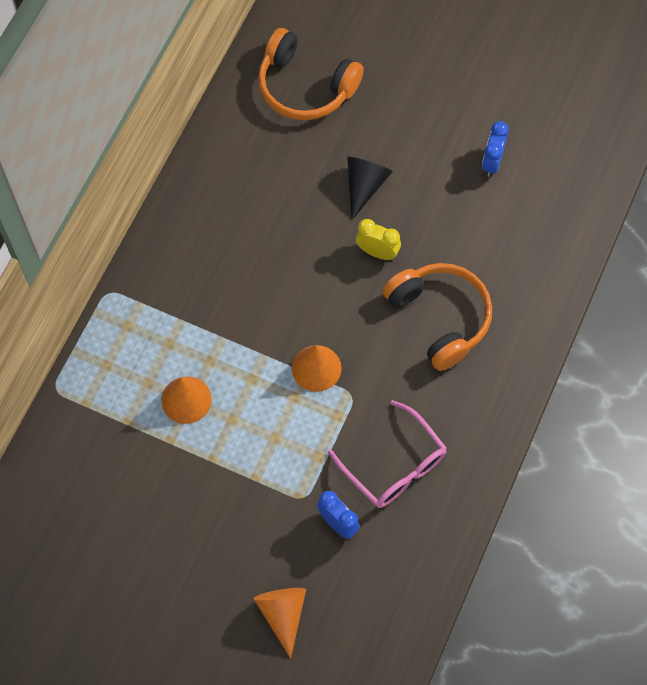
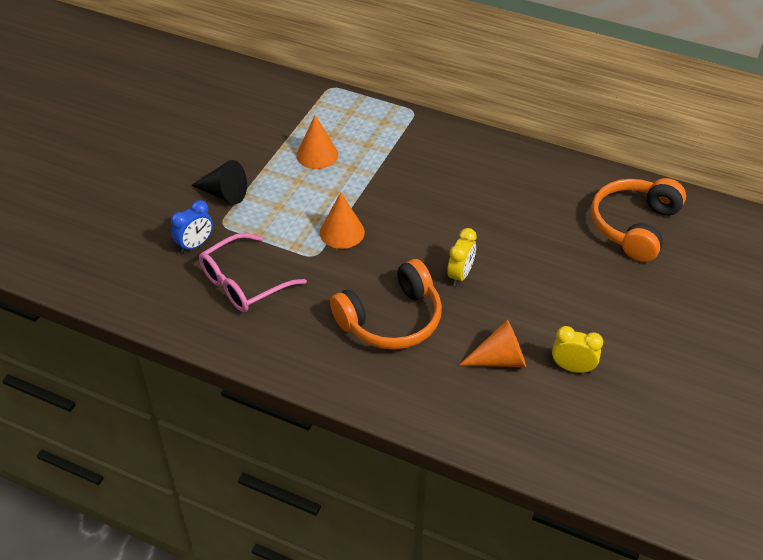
camera: 90 degrees right, 20 degrees down
orange cone [253,588,306,659] -> orange cone moved to [459,320,526,367]
black cone [347,157,393,220] -> black cone moved to [191,160,247,204]
blue clock [482,121,509,177] -> yellow clock [552,326,603,373]

